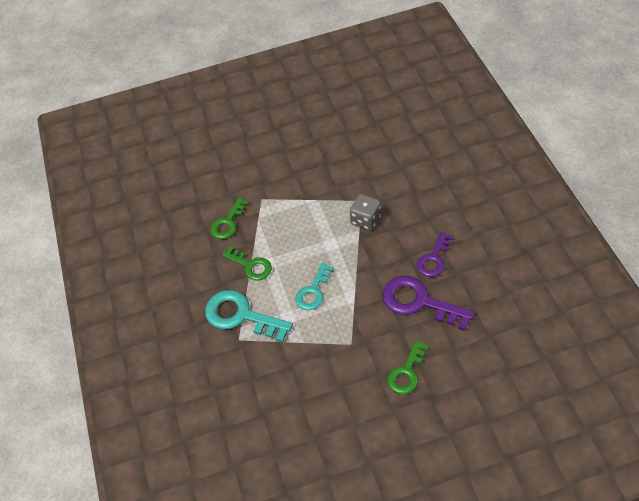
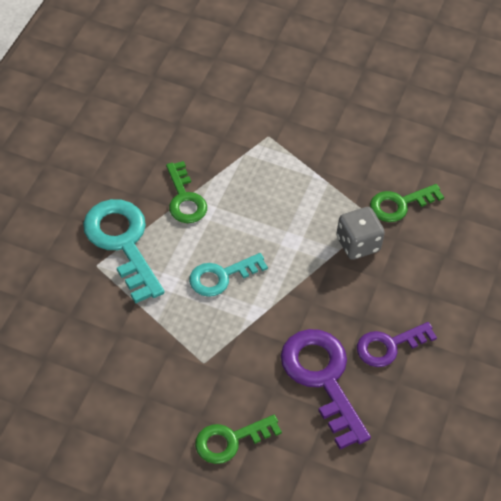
camera: 30 degrees right, 0 degrees up
green key [210,198,249,239] -> green key moved to [370,184,444,222]

